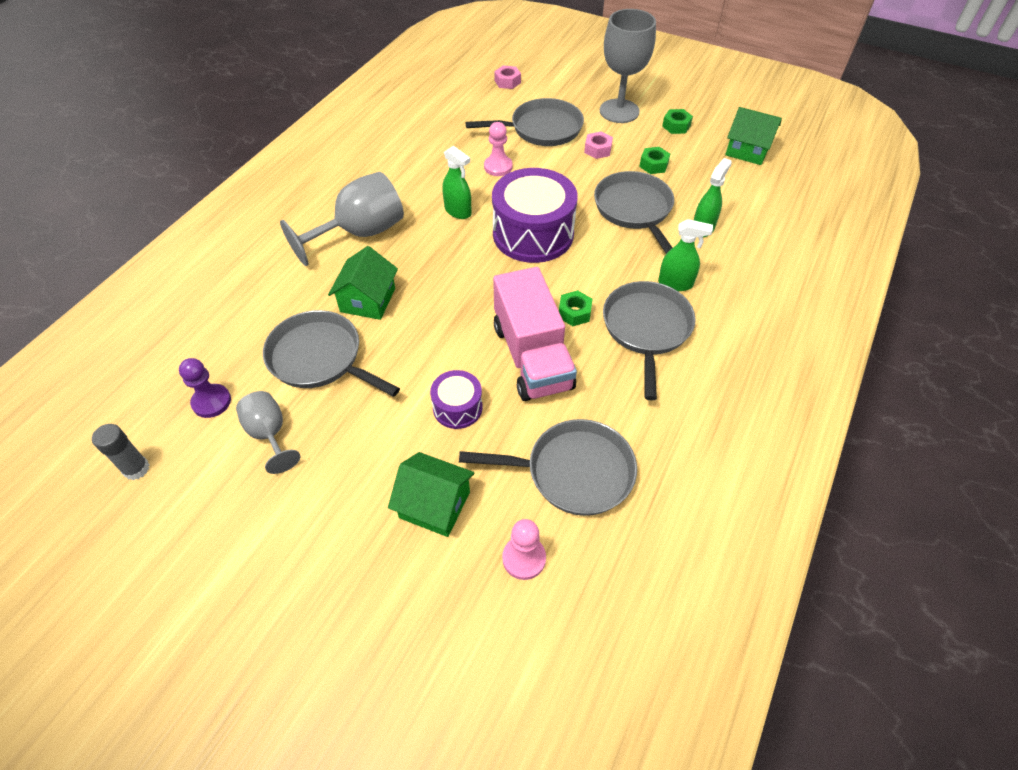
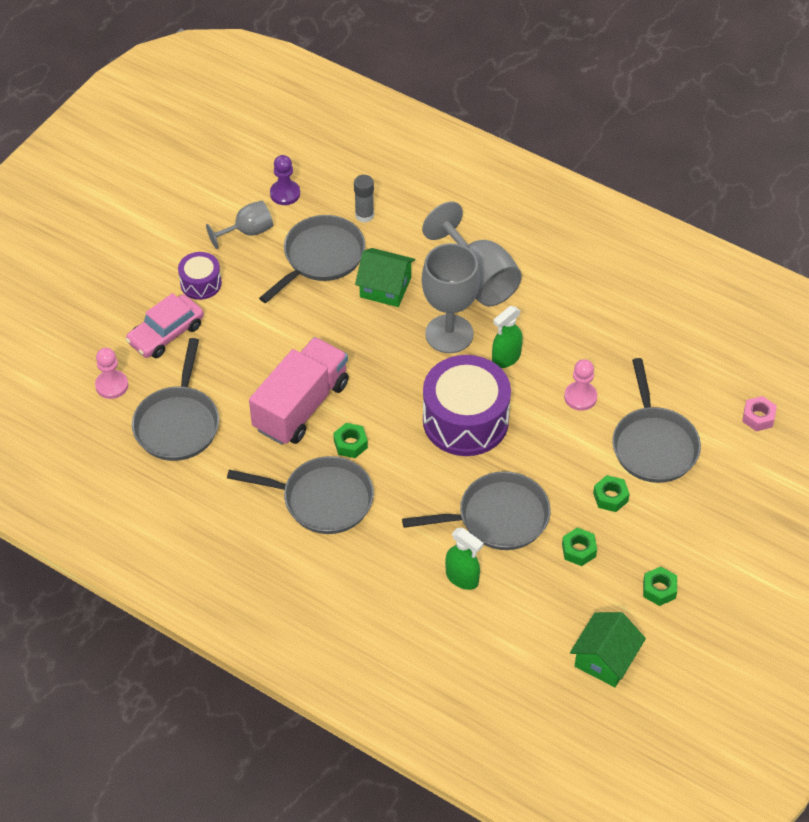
camera: 95 degrees right, 0 degrees up
grey glue stick [92,424,150,480] -> grey glue stick moved to [354,175,374,223]
green house [388,452,475,537] -> pink car [126,293,204,358]
purple drum [430,370,482,429] -> purple drum moved to [178,252,222,300]
pink truck [493,267,577,401] -> pink truck turned 135 degrees clockwise [249,337,349,445]
pink nut [584,132,613,159] -> green nut [593,475,630,512]
grey goblet [600,9,656,123] -> grey goblet moved to [422,243,480,353]
green spray bottle [658,219,713,291] -> none

